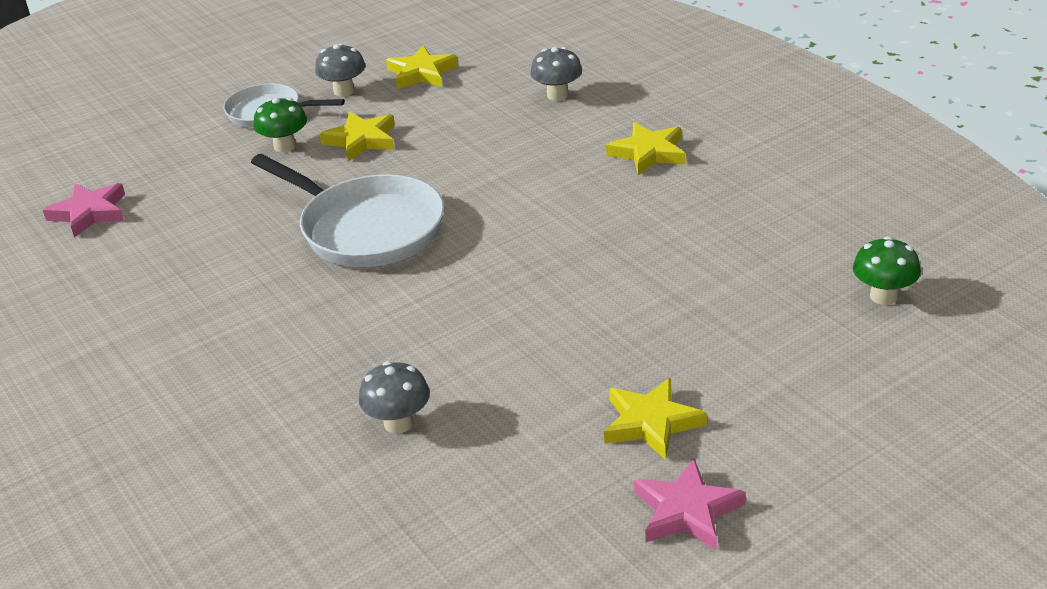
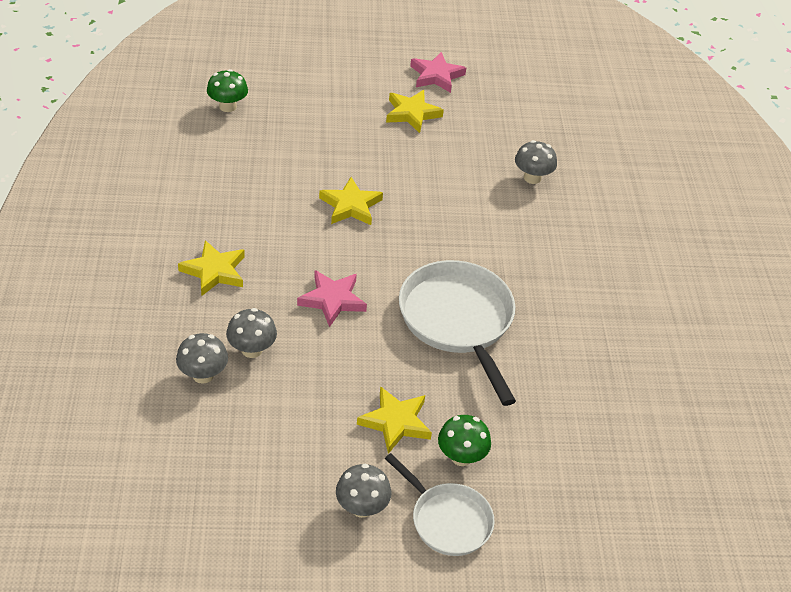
camera: 155 degrees left, 10 degrees up
pink star [43,183,125,238] -> pink star moved to [297,270,367,327]
yellow star [386,46,458,89] -> yellow star moved to [319,177,383,225]
none -> grey mushroom [226,308,277,358]

